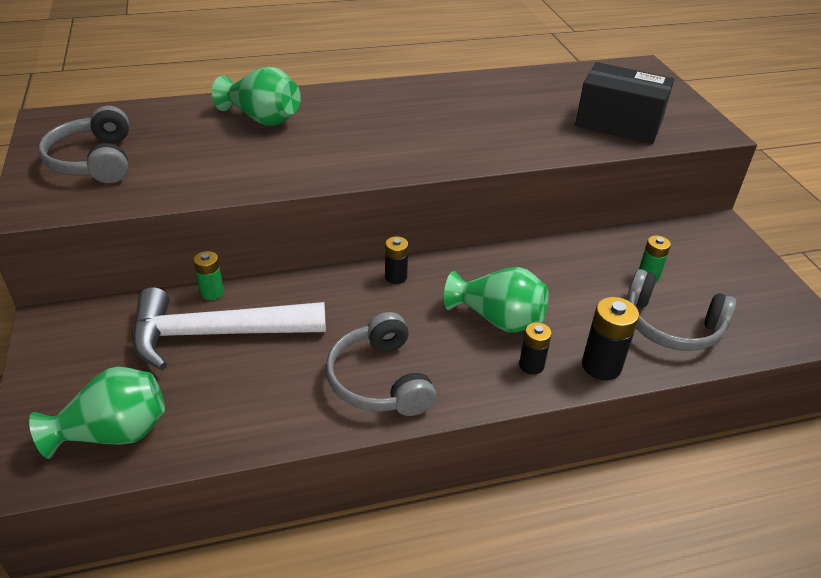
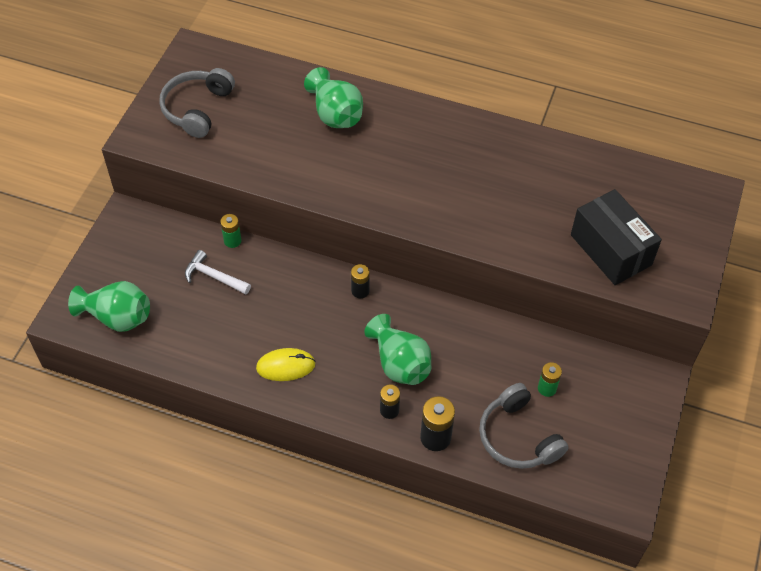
camera: 35 degrees right, 15 degrees up
white hammer [132,287,326,370] -> white hammer [185,250,251,294], size x0.50
grey headphones [326,312,436,416] -> yellow mouse [256,348,316,381]

